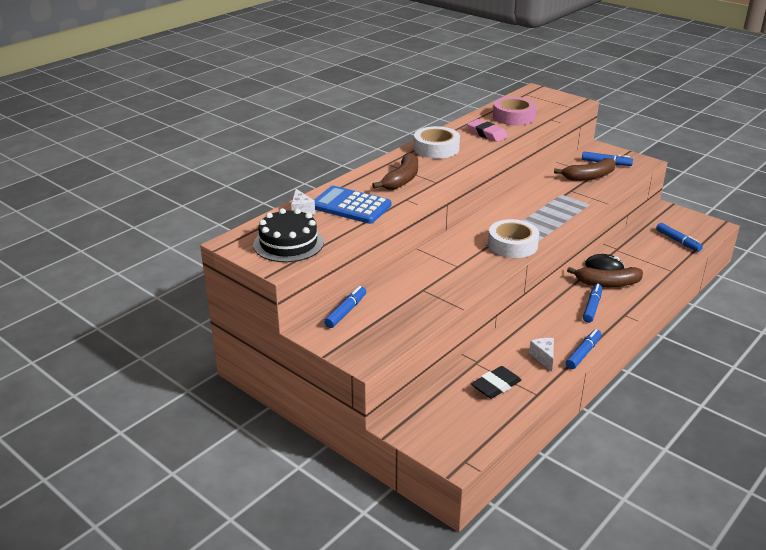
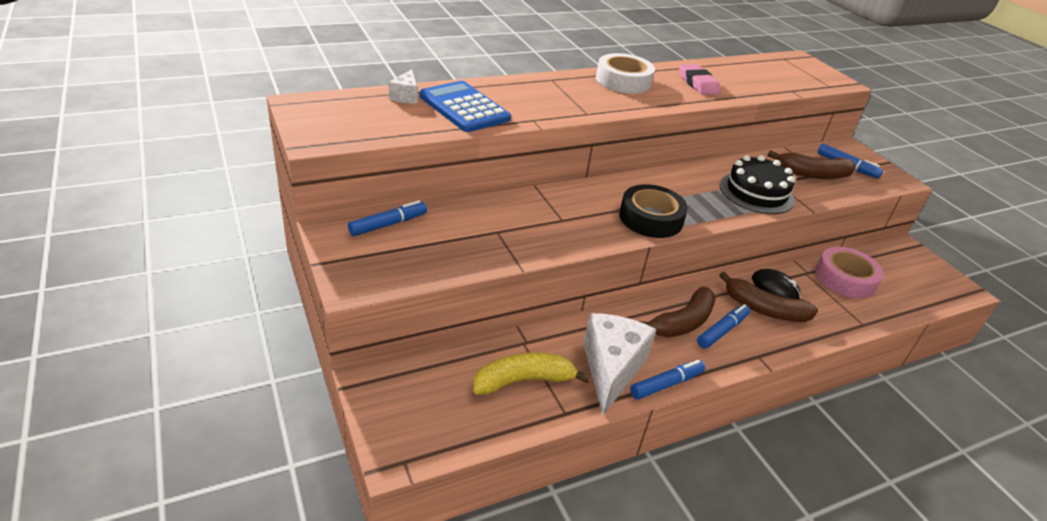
camera: 20 degrees right, 5 degrees up
black cake [253,208,324,262] -> black cake moved to [719,155,795,214]
brown banana [372,153,418,190] -> brown banana moved to [639,287,716,337]
black eraser [471,366,521,399] -> yellow banana [473,353,590,395]
white tape [488,219,539,258] -> black tape [619,184,688,238]
pink tape [493,97,537,125] -> pink tape moved to [815,247,884,299]
white cheese [529,338,554,372] -> white cheese [583,313,657,415], size x2.05
blue marker [656,223,703,252] -> none

